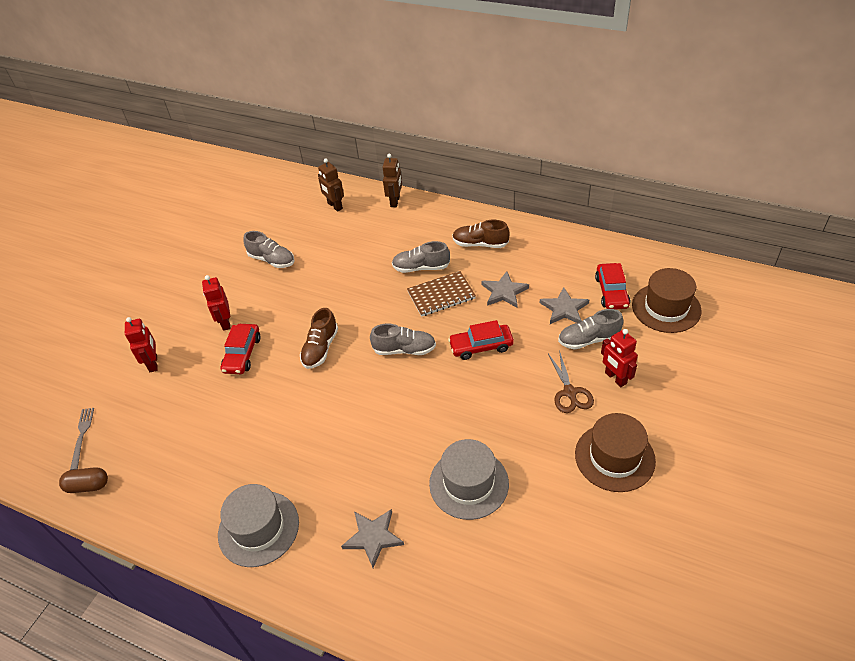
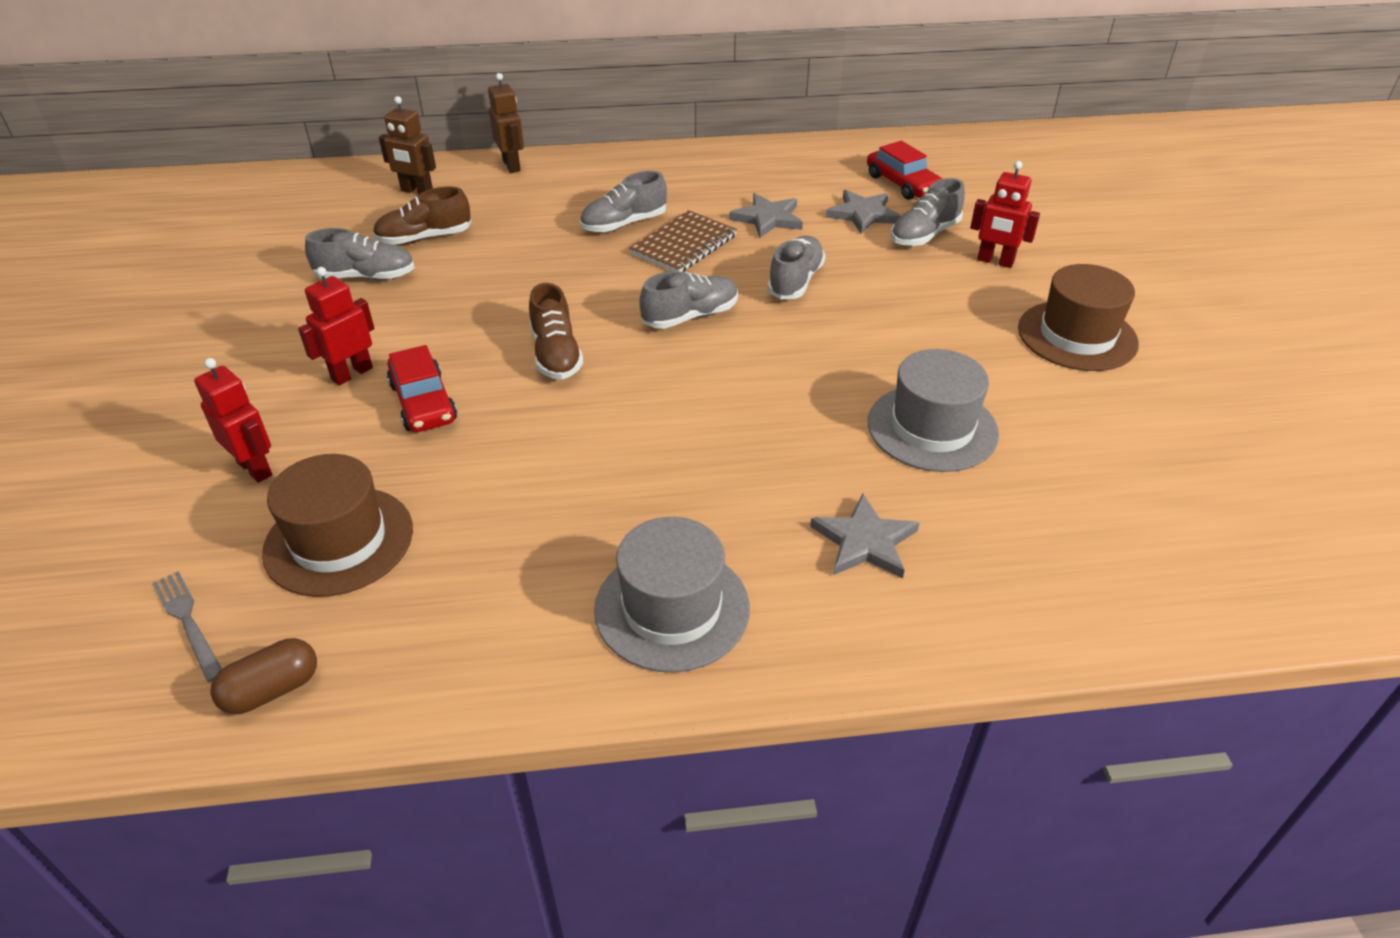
camera: 35 degrees left, 5 degrees down
red robot [202,275,231,331] -> red robot turned 90 degrees clockwise [298,267,375,385]
red car [448,320,514,360] -> grey shoe [767,236,825,300]
brown shoe [452,220,510,248] -> brown shoe moved to [373,187,471,245]
brown scissors [548,350,594,413] -> none
brown hat [632,268,702,333] -> brown hat moved to [262,454,413,597]

